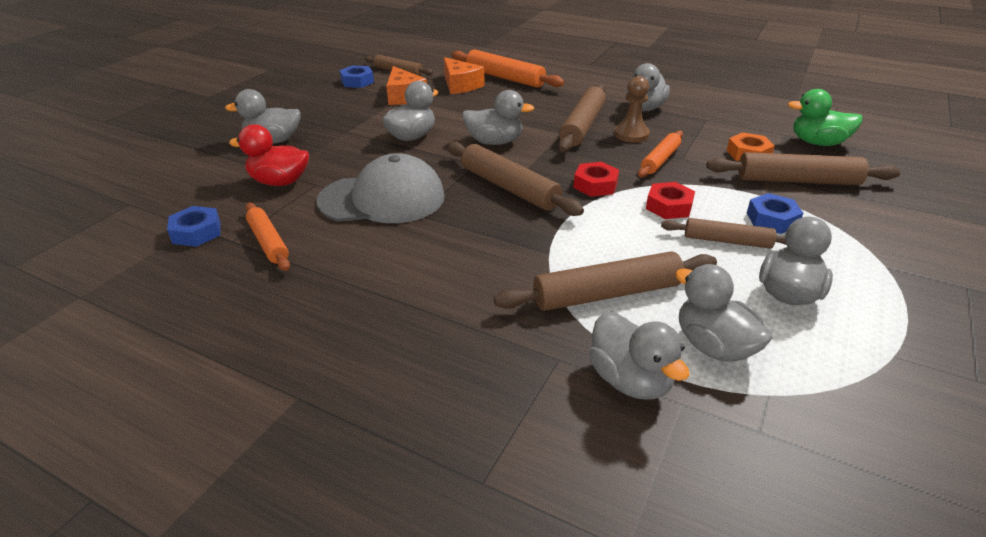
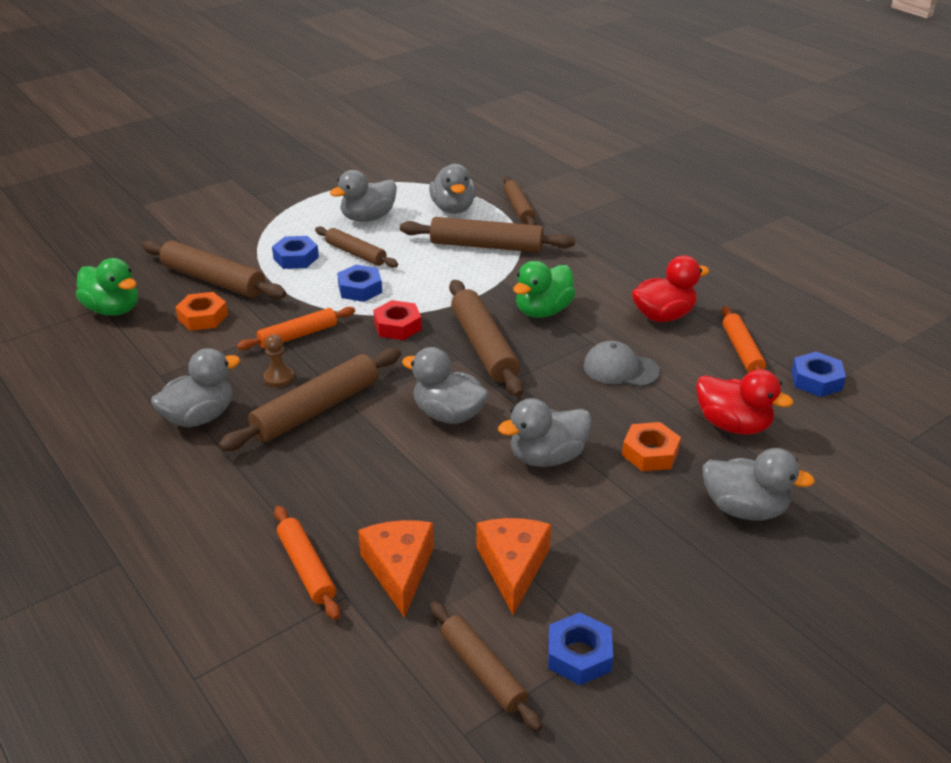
camera: 155 degrees left, 0 degrees up
grey cap [317,153,445,223] -> grey cap [583,341,660,387], size x0.55
orange rolling pin [451,49,564,88] -> orange rolling pin [274,506,340,620], size x0.63
grey duck [589,311,690,400] -> brown rolling pin [503,177,536,225]
brown pawn [614,76,650,143] -> brown pawn [263,334,294,387], size x0.66
red nut [646,182,695,219] -> blue nut [337,265,382,302]
none -> green duck [513,261,576,318]
none -> orange nut [622,422,681,471]
none -> red duck [632,255,709,322]

